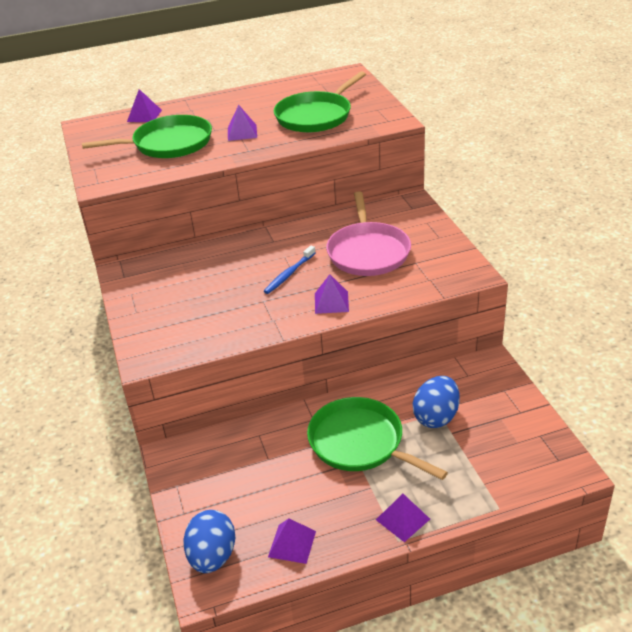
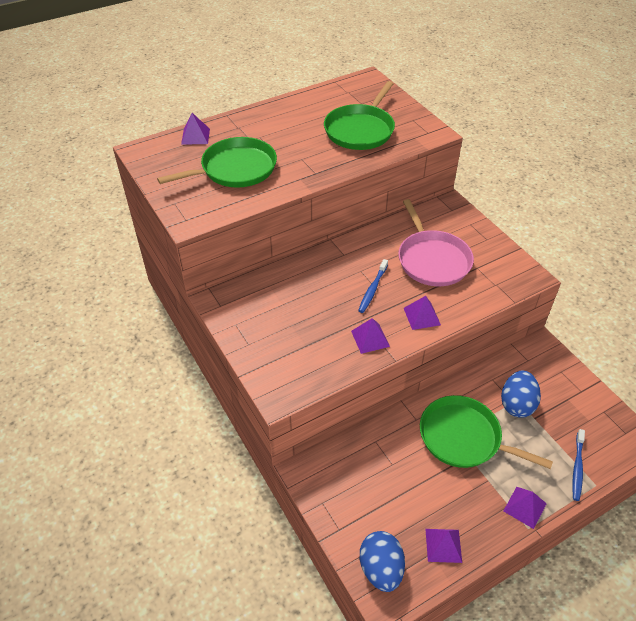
camera: 15 degrees left, 10 degrees up
purple pyramid [228,105,257,141] -> purple pyramid moved to [351,318,390,354]
none -> blue toothbrush [572,429,585,501]

